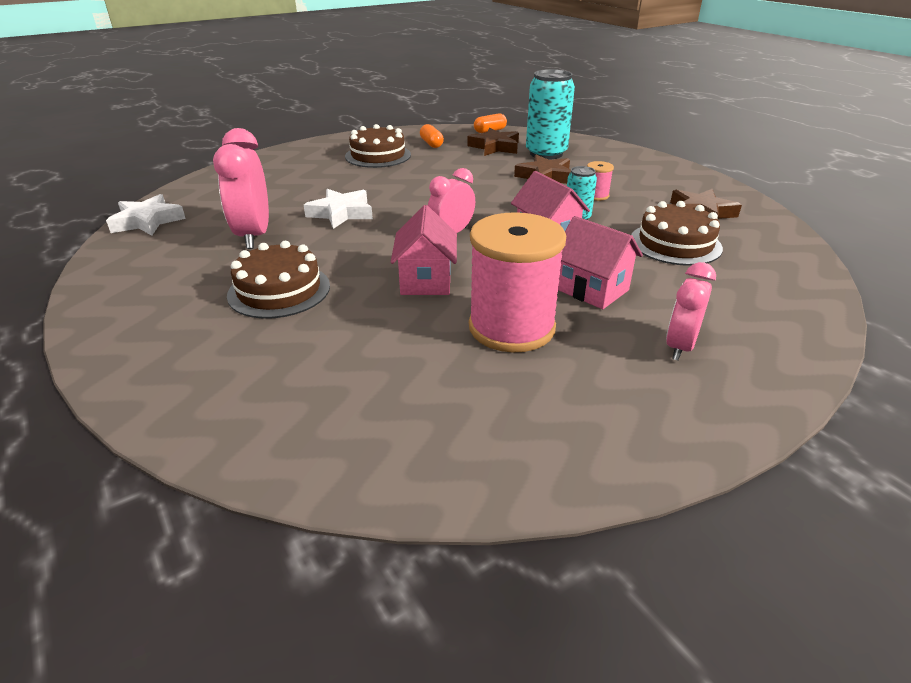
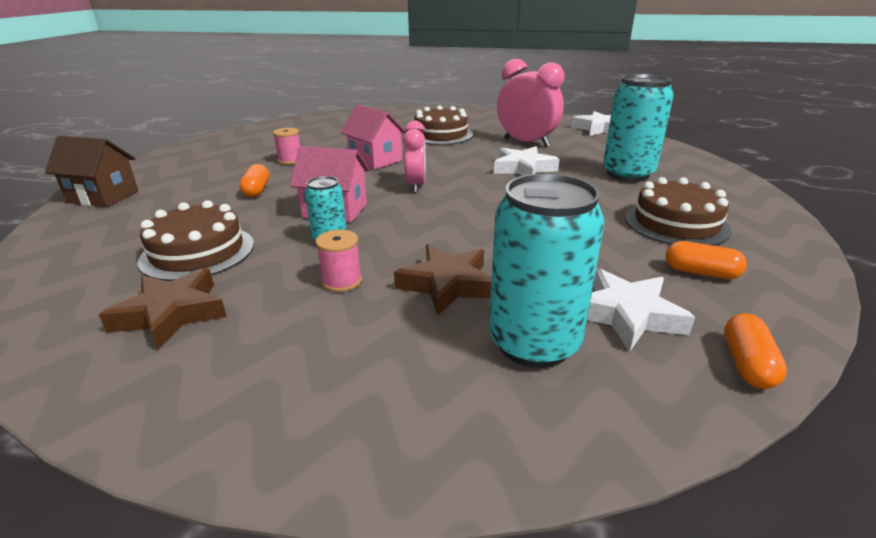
camera: 135 degrees right, 5 degrees down
brown star [467,128,519,156] -> white star [587,269,695,352]
pink spool [469,212,566,352] -> pink spool [273,128,300,165], size x0.43
pink house [558,216,643,309] -> orange capsule [239,164,269,197]
pink clock [666,262,716,361] -> none
none -> brown house [45,136,139,207]
none -> turquoise can [603,74,674,182]

